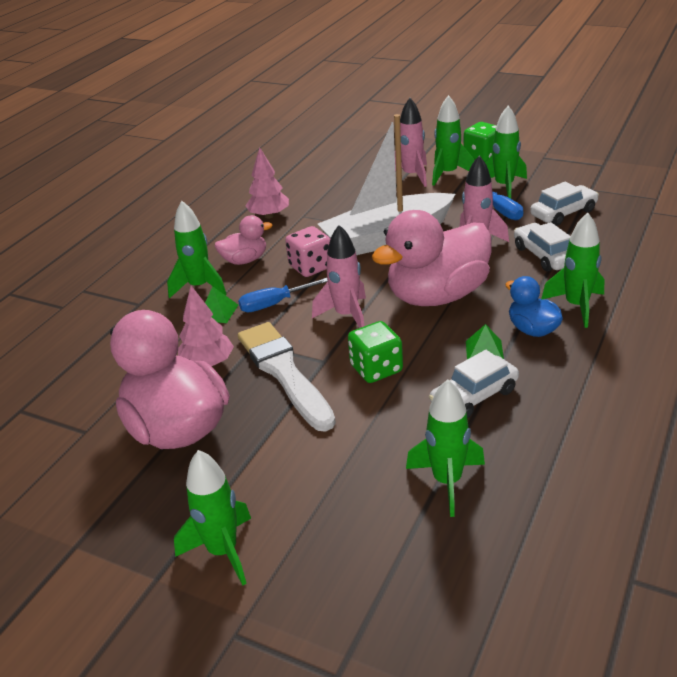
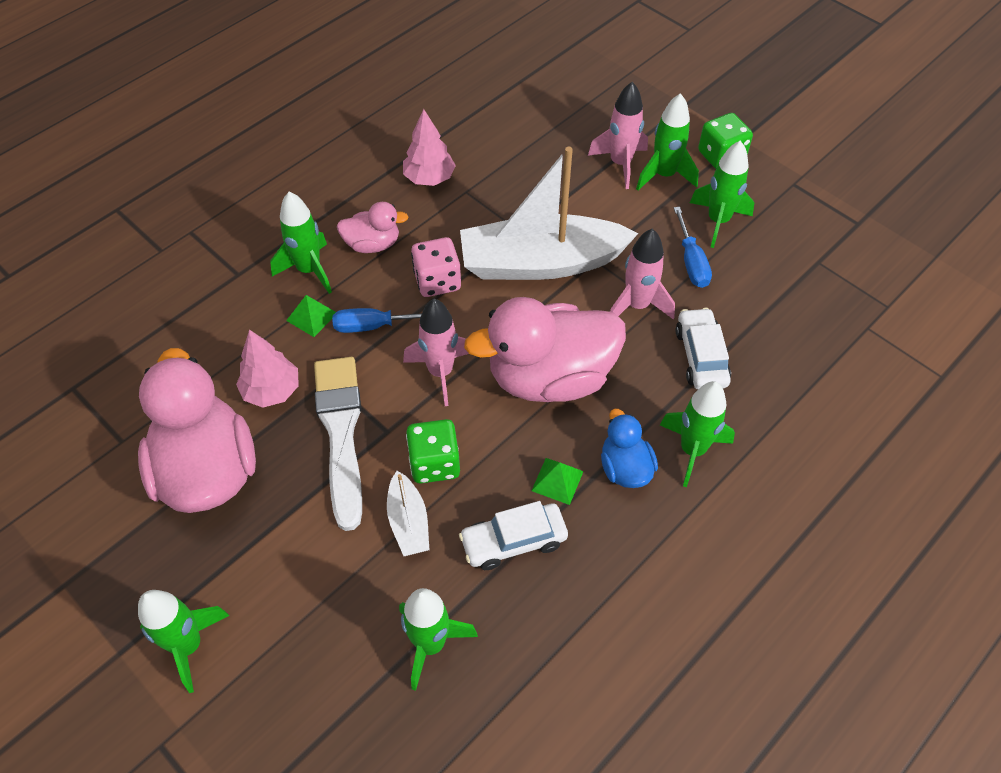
camera: 15 degrees right, 20 degrees up
white car [530,182,599,226] -> none
none -> white boat [387,471,429,556]

